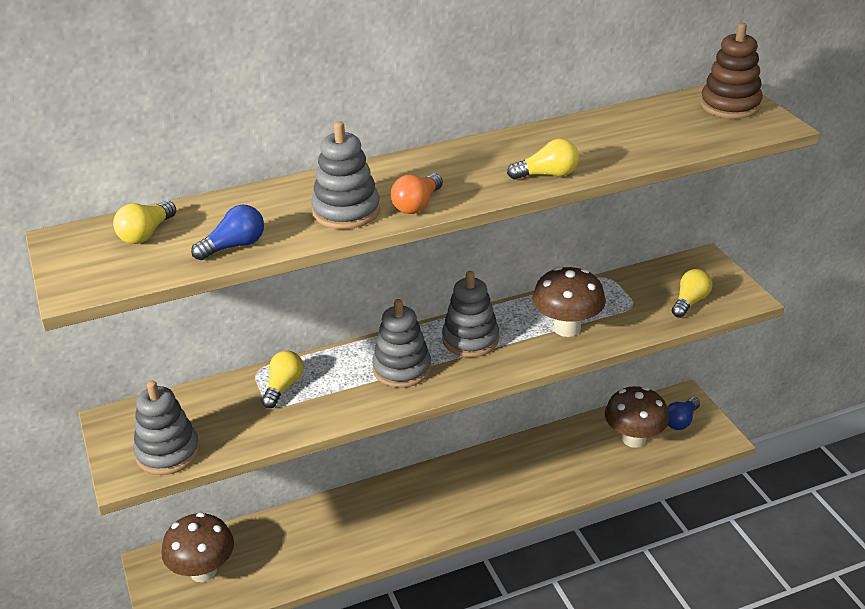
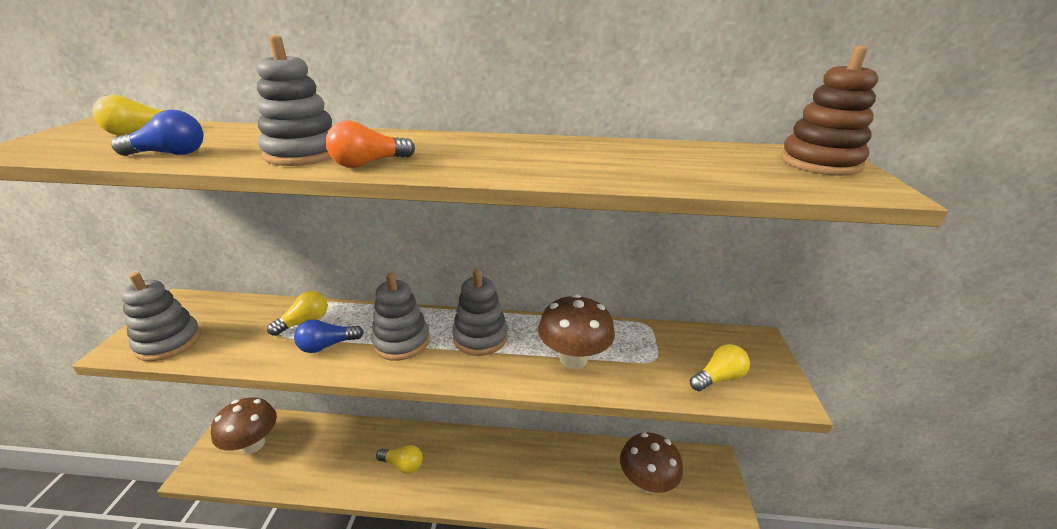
camera: 25 degrees right, 5 degrees down
yellow light bulb [507,139,579,180] -> yellow light bulb moved to [376,445,423,474]
blue light bulb [667,397,700,430] -> blue light bulb moved to [294,319,364,353]

